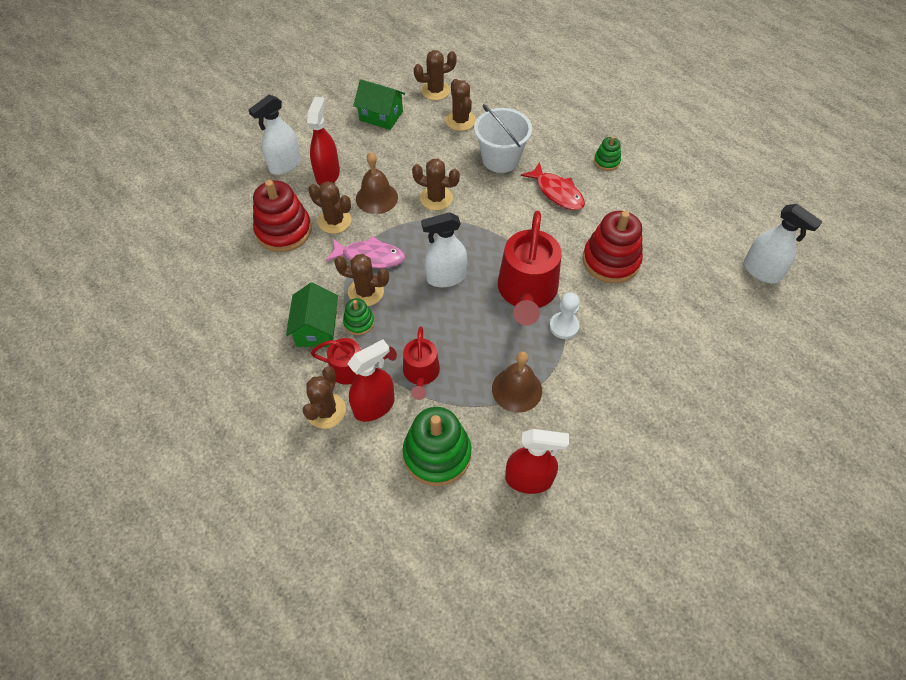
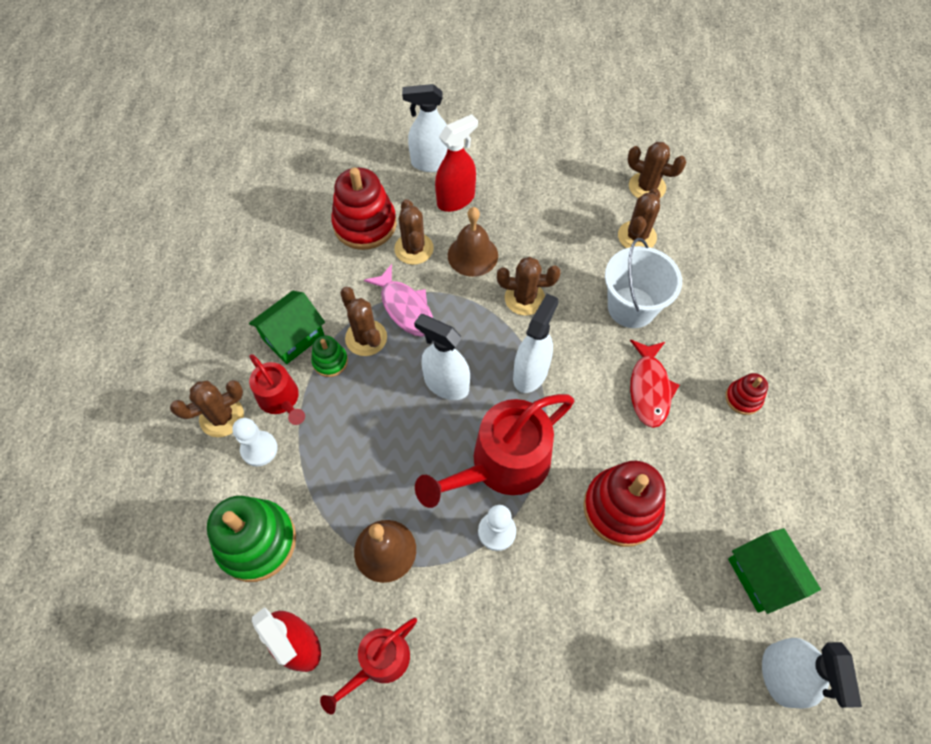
camera: 45 degrees right, 5 degrees up
red spray bottle [347,339,395,422] -> white pawn [232,418,278,467]
green house [353,79,405,130] -> green house moved to [728,528,821,614]
red watering can [403,326,440,400] -> red watering can moved to [320,618,417,714]
brown cactus [412,159,460,210] -> brown cactus turned 60 degrees counterclockwise [497,257,561,316]
green stacking toy [594,136,621,171] -> red stacking toy [725,373,768,415]
none -> white spray bottle [513,294,559,393]

